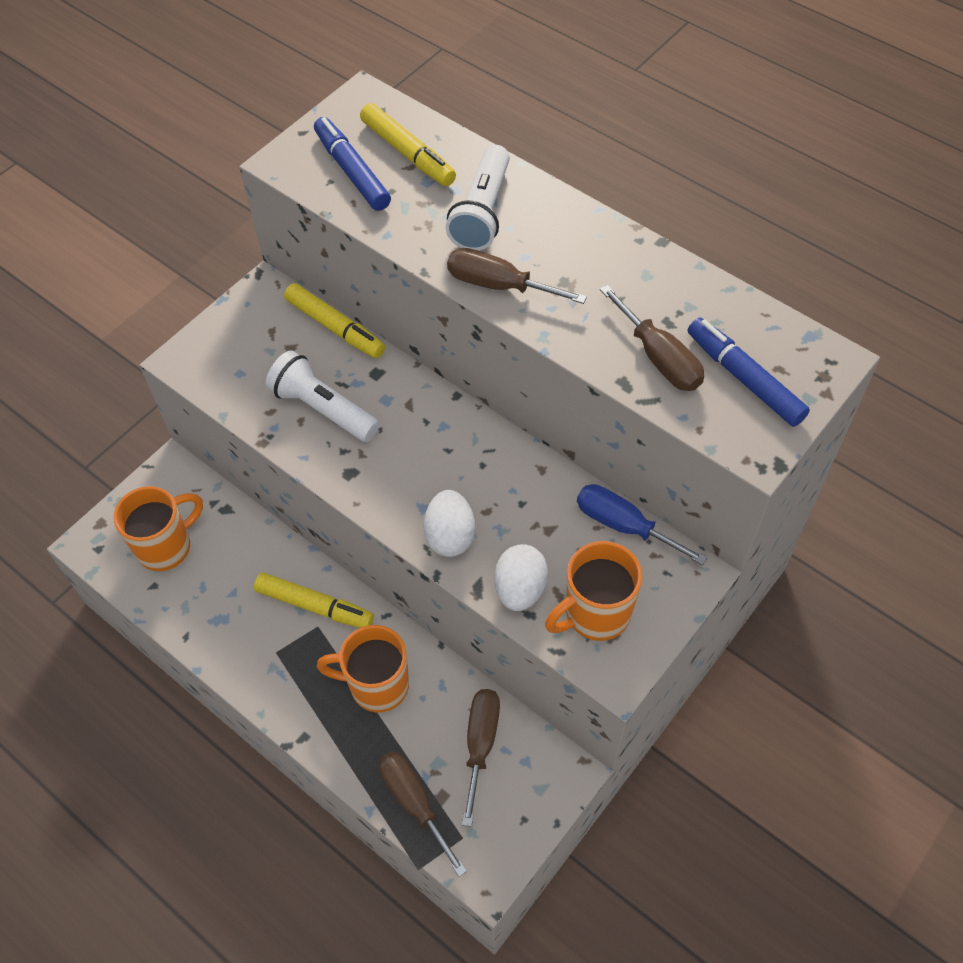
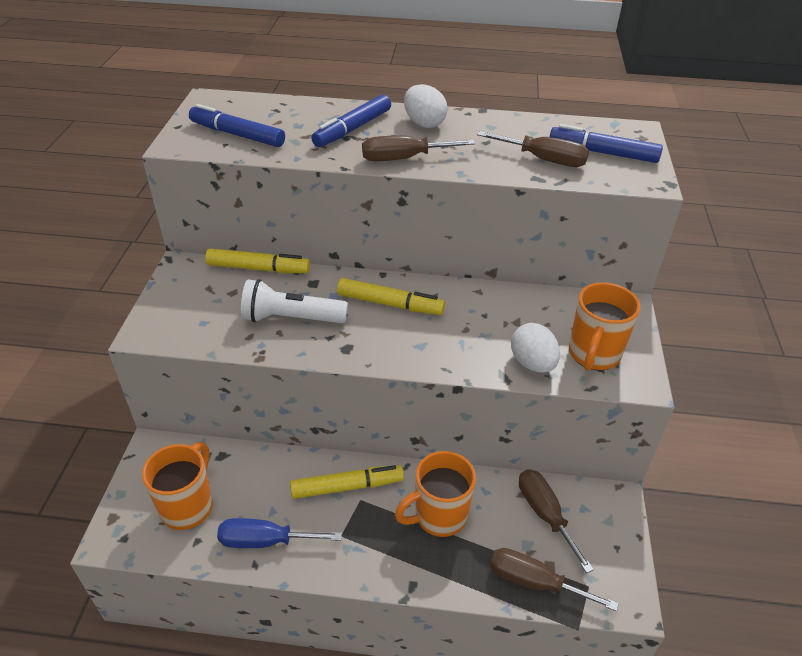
camera: 35 degrees left, 15 degrees down
yellow marker [360,103,456,186] -> yellow marker moved to [337,278,445,315]
white egg [423,490,475,557] -> white egg moved to [404,84,448,128]
white flashlight [445,145,510,251] -> blue marker [311,94,391,147]
blue screwdriver [577,484,707,565] -> blue screwdriver moved to [217,518,342,548]

